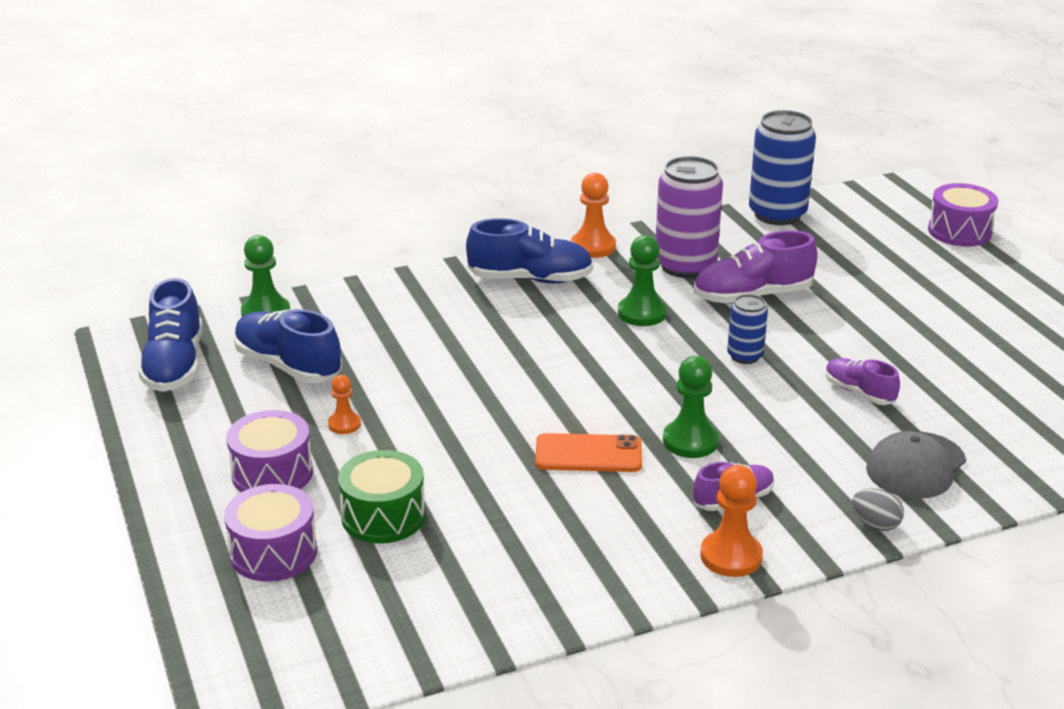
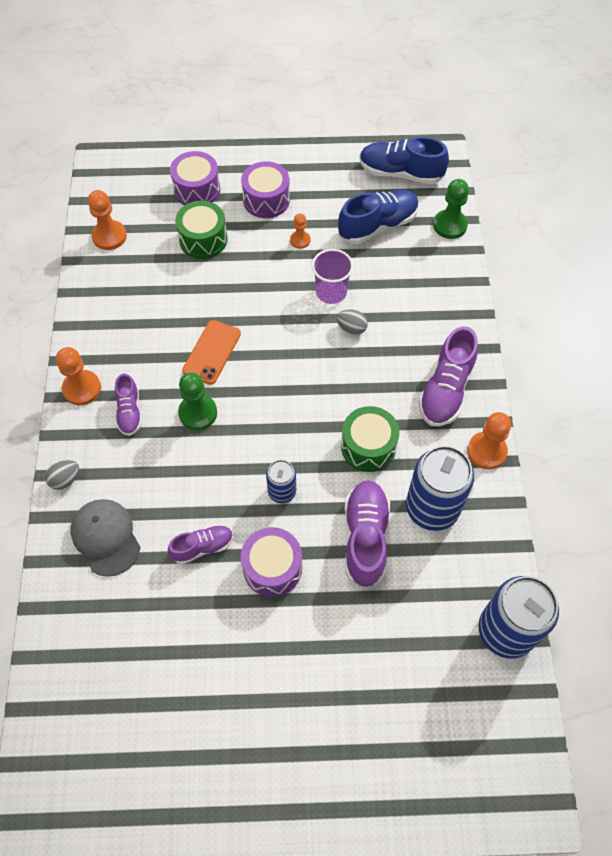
camera: 110 degrees right, 30 degrees up
blue shoe [466,218,593,283] -> purple shoe [419,326,478,426]
green pawn [618,235,667,326] -> green drum [341,406,399,472]
purple can [656,156,723,278] -> blue can [406,445,474,531]
purple drum [928,183,998,247] -> purple drum moved to [241,527,302,597]
none -> orange pawn [88,190,127,250]
none -> purple cup [312,249,353,304]
none -> grey egg [336,310,368,335]

